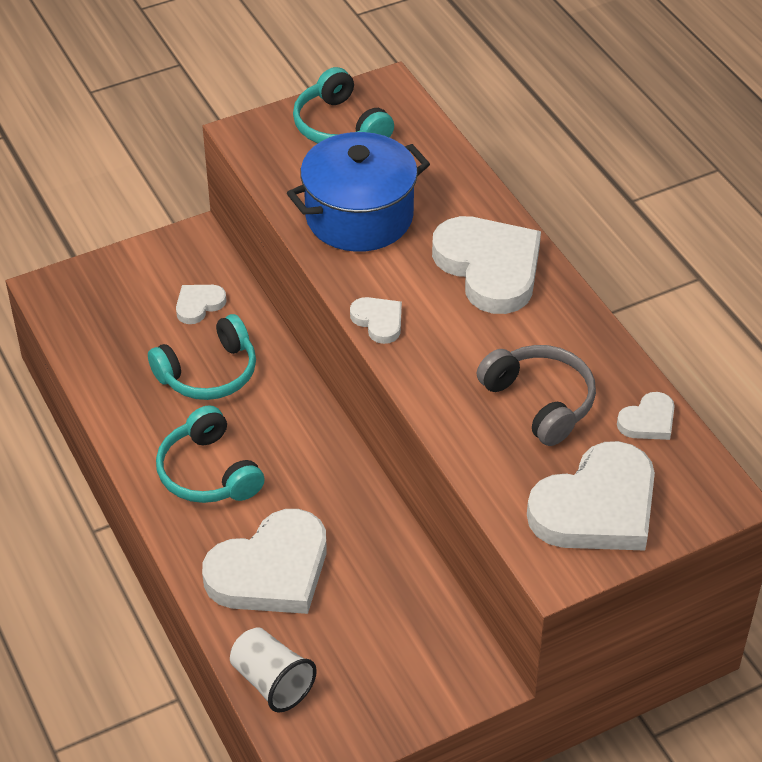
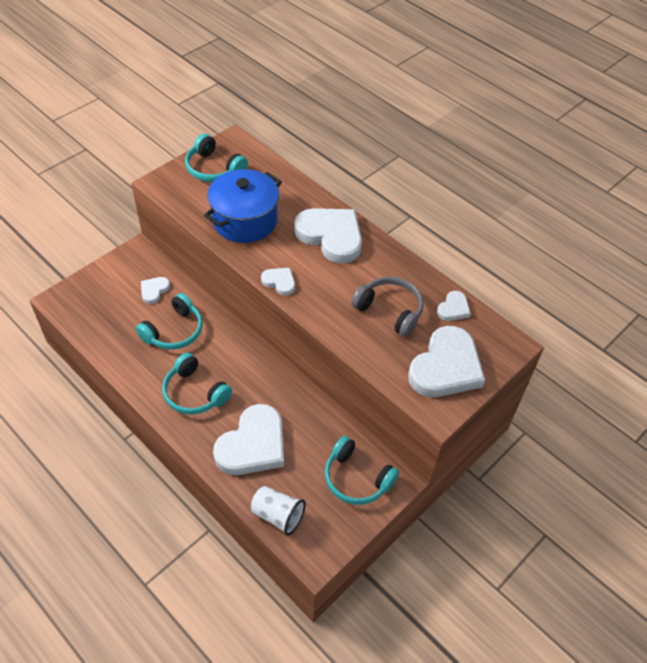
camera: 20 degrees left, 5 degrees up
none -> turquoise headphones [325,436,399,505]

